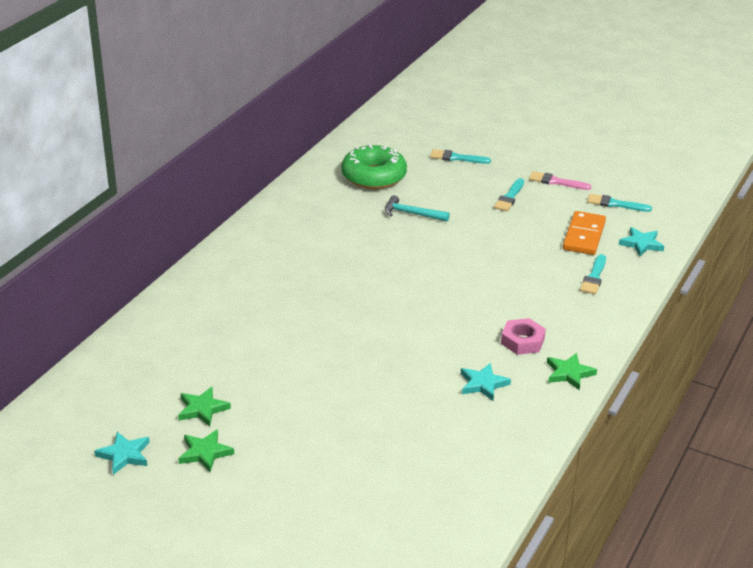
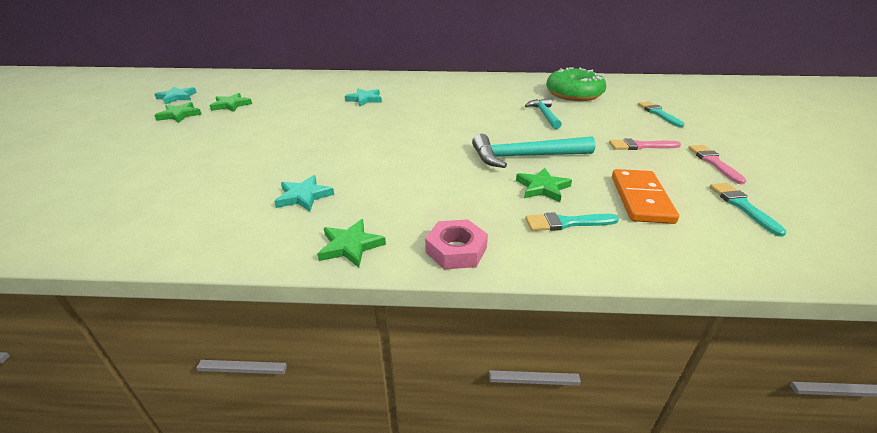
camera: 65 degrees right, 0 degrees up
turquoise brush [494,178,524,211] -> pink brush [609,139,681,150]
pink nut [501,318,546,355] -> pink nut moved to [425,219,488,270]
orange domino [563,211,606,255] -> orange domino turned 75 degrees counterclockwise [612,169,679,224]
turquoise star [619,227,664,257] -> turquoise star moved to [345,88,382,106]
none -> turquoise hammer [472,134,596,168]
none -> green star [516,168,572,202]

